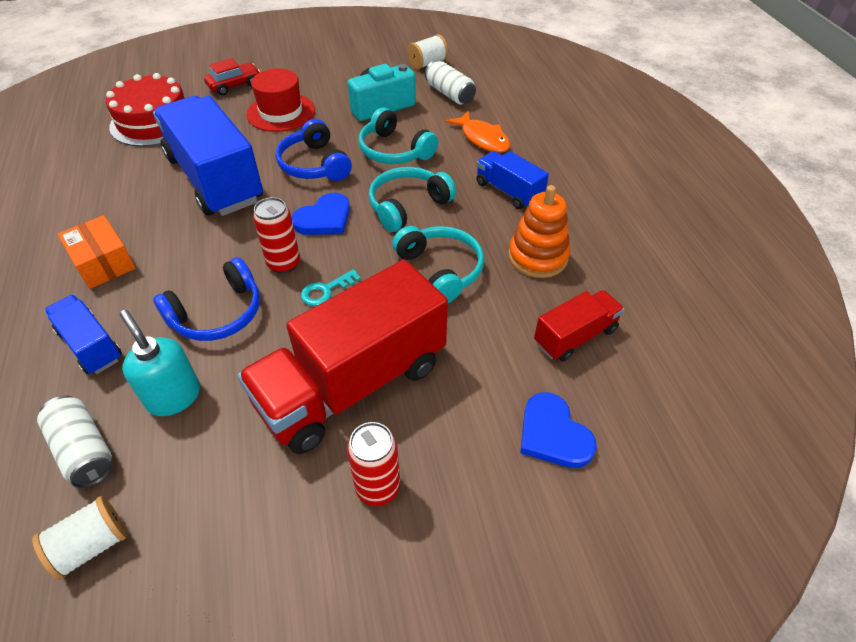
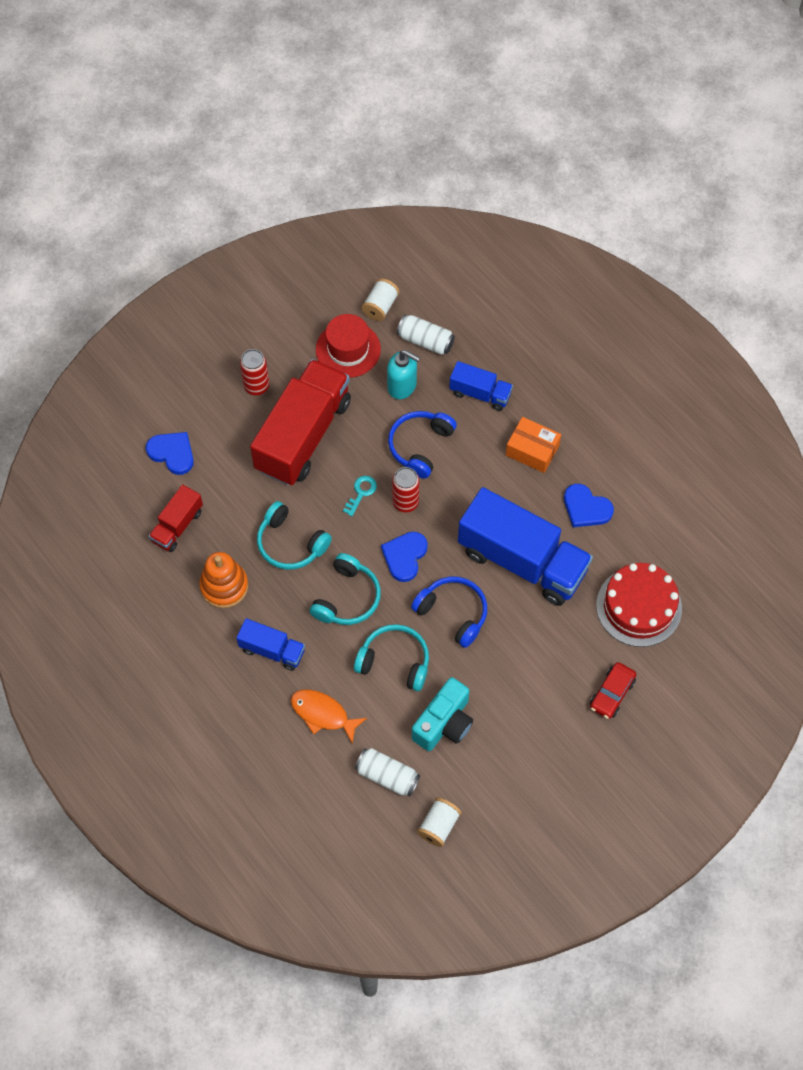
camera: 155 degrees right, 15 degrees up
red hat [246,69,315,132] -> red hat moved to [316,314,381,378]
none -> blue heart [564,484,614,527]

